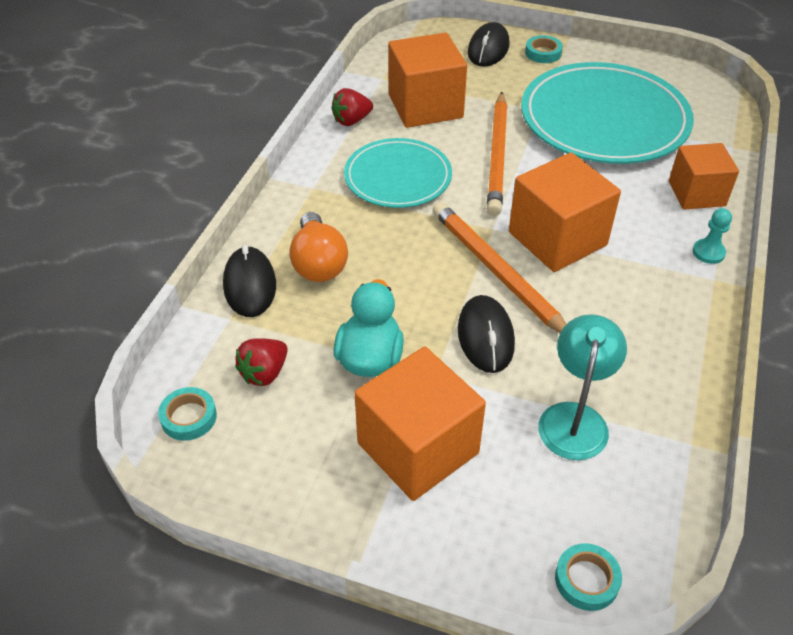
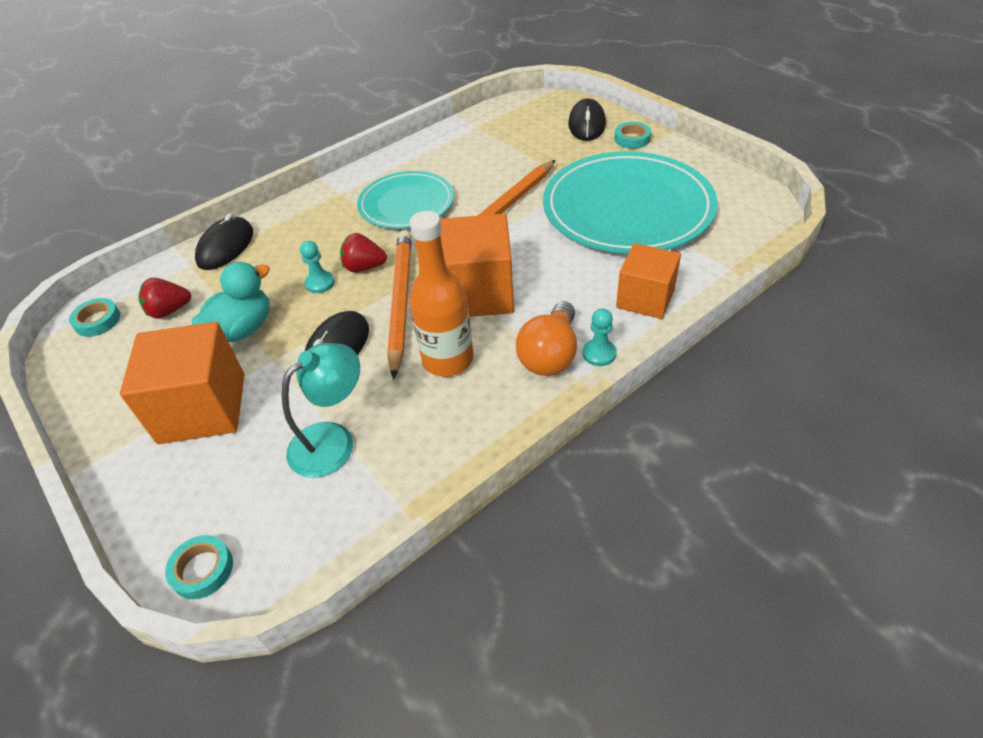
camera: 35 degrees right, 0 degrees up
orange light bulb [289,212,348,282] -> orange light bulb moved to [516,302,577,376]
red strawberry [331,88,373,126] -> red strawberry moved to [340,233,387,272]
orange cube [388,32,467,128] -> none
black mouse [468,22,509,67] -> black mouse turned 45 degrees counterclockwise [568,98,606,141]
none -> turquoise pawn [300,241,335,293]
none -> orange bottle [409,211,473,377]

